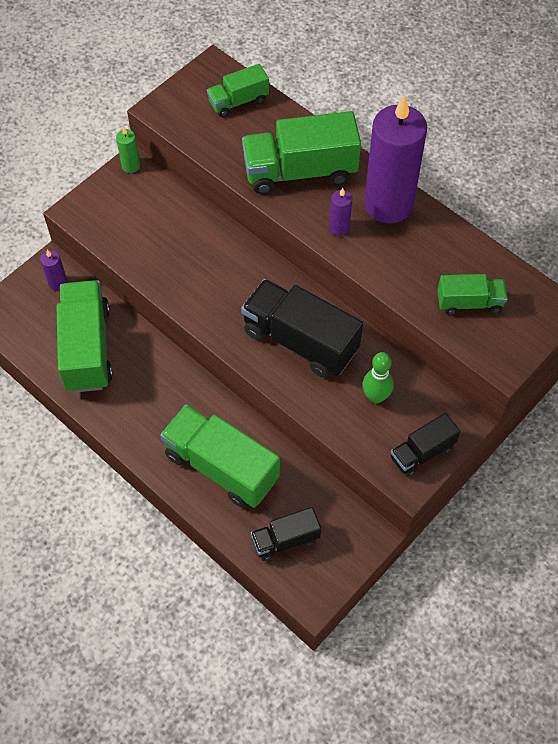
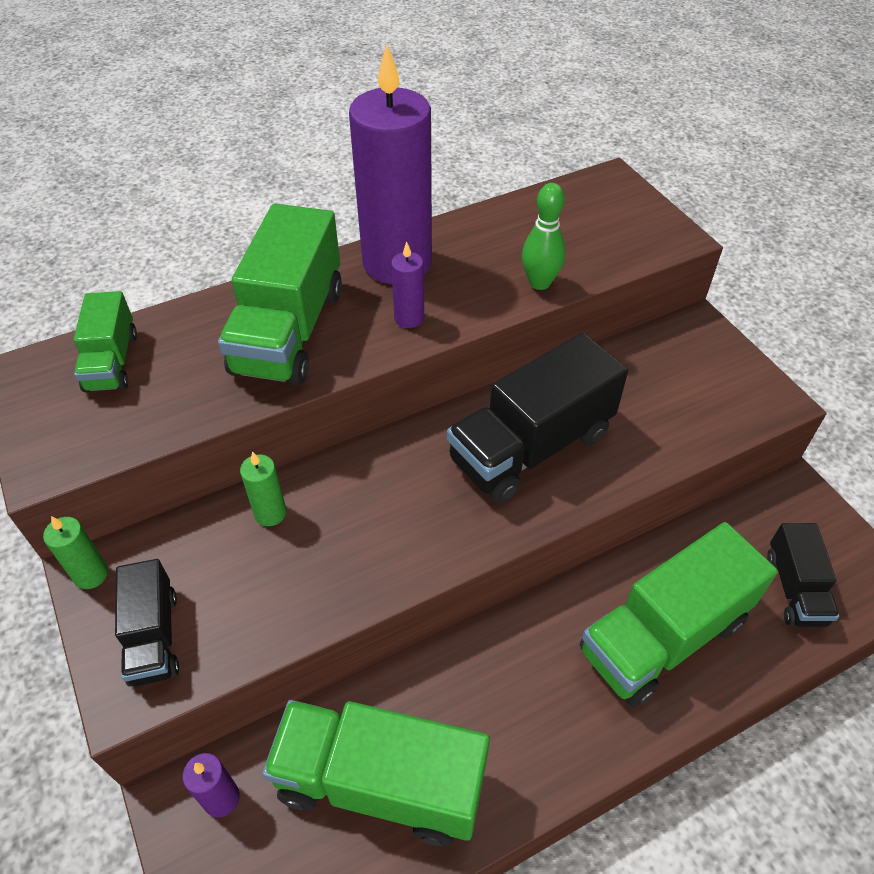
camera: 70 degrees left, 10 degrees down
green bowling pin [362,352,394,403] -> green bowling pin moved to [522,183,566,290]
black truck [390,413,461,477] -> black truck moved to [115,559,179,687]
green truck [438,274,508,315] -> none
none -> green candle [240,451,286,526]

